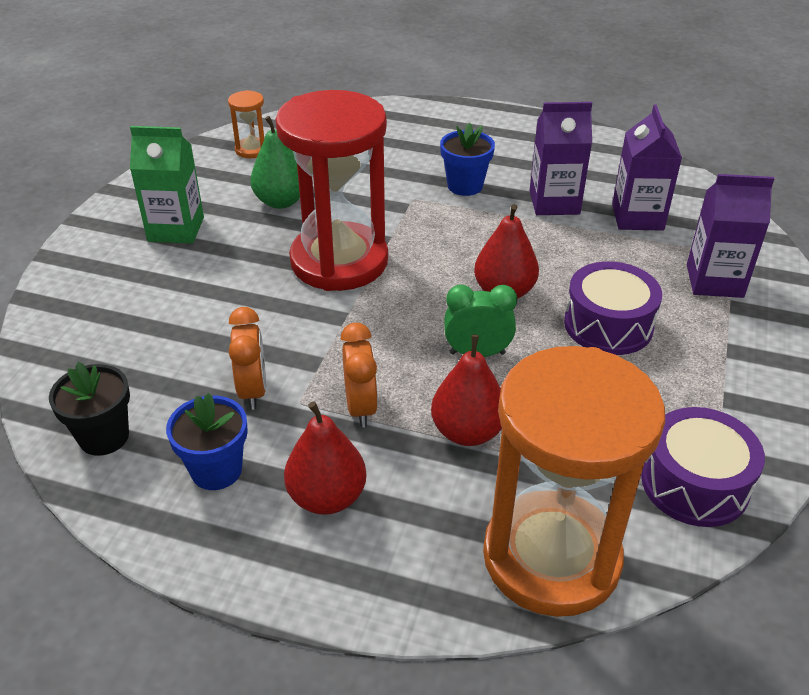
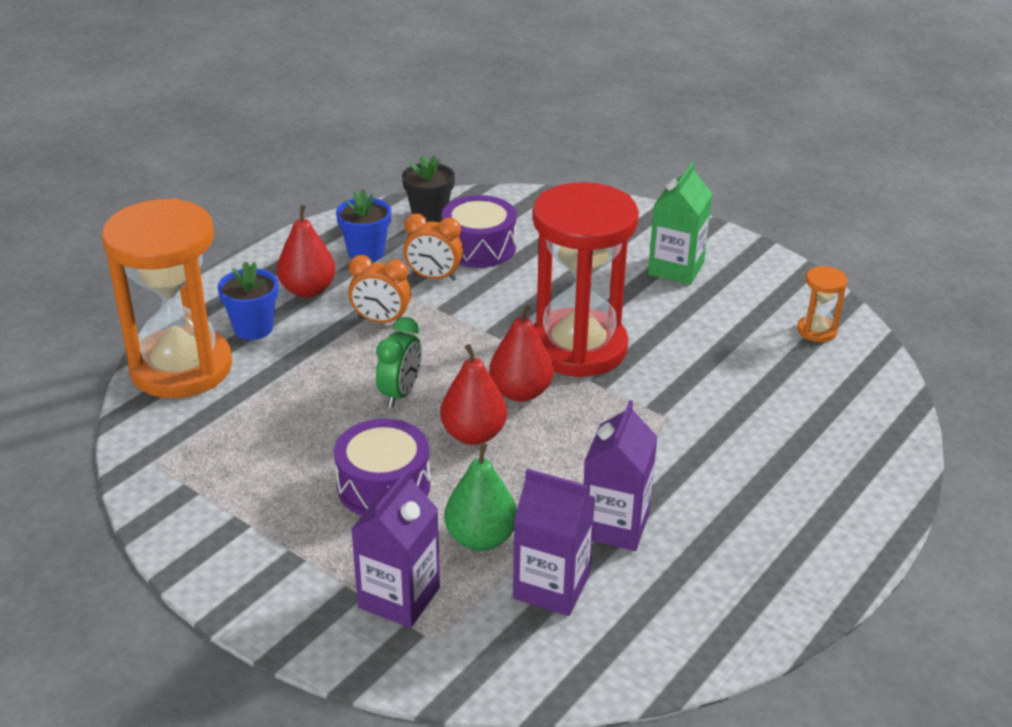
camera: 110 degrees right, 5 degrees down
green pear [250,116,300,209] -> green pear moved to [444,443,517,551]
red pear [431,335,502,446] -> red pear moved to [489,305,554,402]
blue flower pot [440,123,495,196] -> blue flower pot moved to [218,261,278,340]
purple drum [641,407,765,527] -> purple drum moved to [442,195,517,268]

